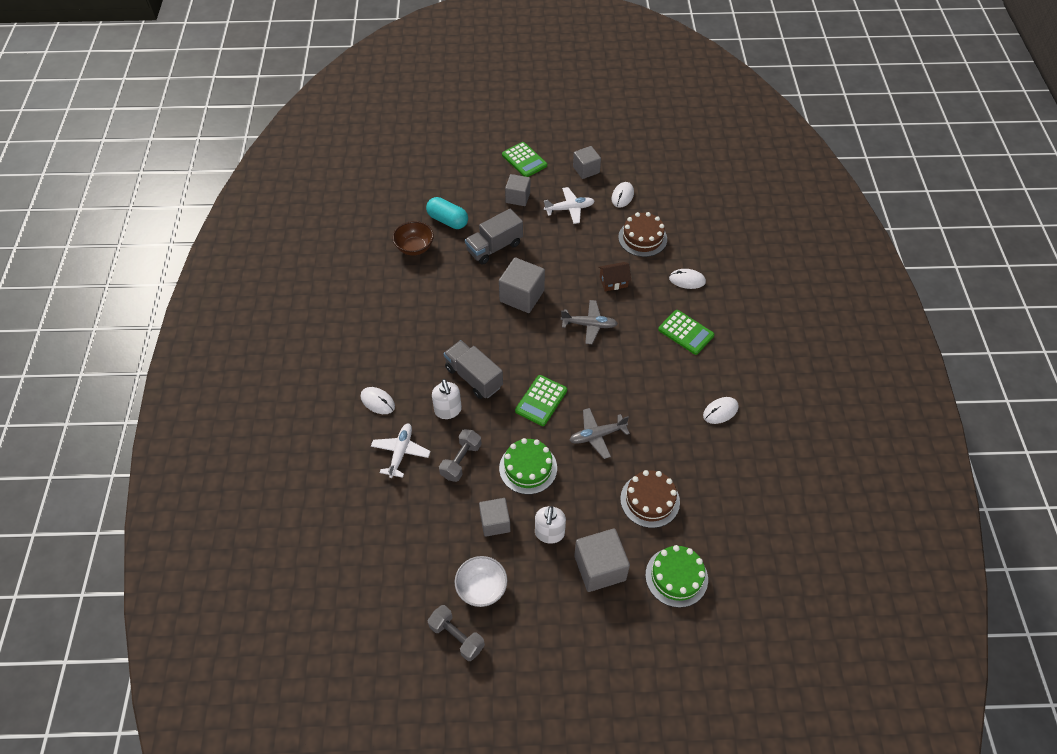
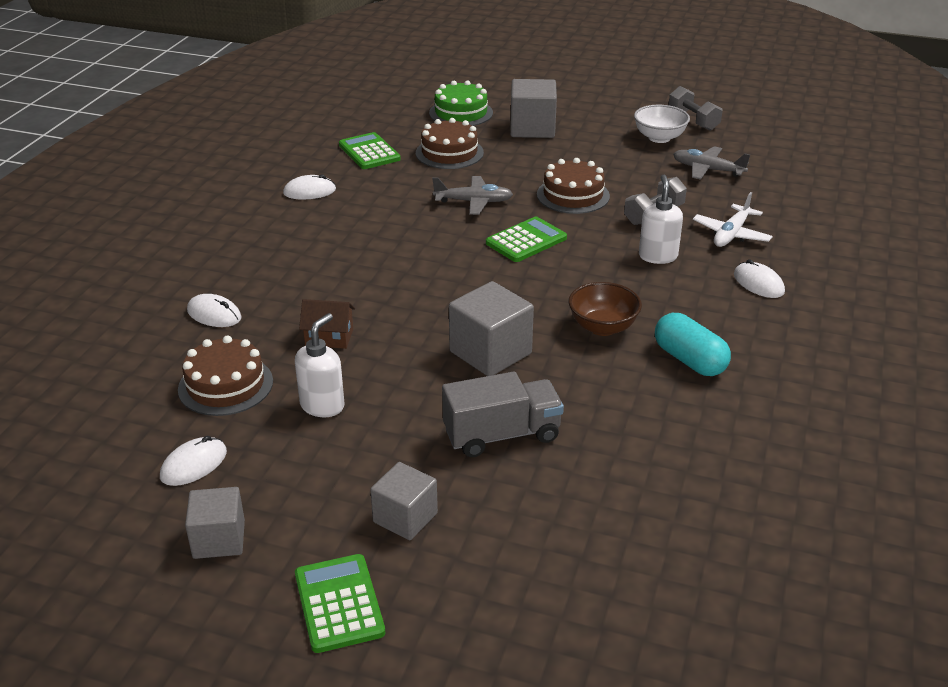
camera: 160 degrees left, 20 degrees down
brown bowl [392,221,434,256] -> brown bowl moved to [568,282,642,336]
turquoise capsule [426,197,468,229] -> turquoise capsule moved to [655,313,731,376]
grey truck [444,340,503,399] -> none
grey cube [479,498,510,537] -> none
green cake [499,438,557,495] -> brown cake [537,158,610,214]
white soap dispenser [535,506,566,544] -> white soap dispenser moved to [295,313,345,417]
white plane [544,187,594,224] -> none
grey plane [561,300,618,344] -> grey plane moved to [673,146,750,180]
green calculator [658,310,714,355] -> green calculator moved to [339,132,401,169]

